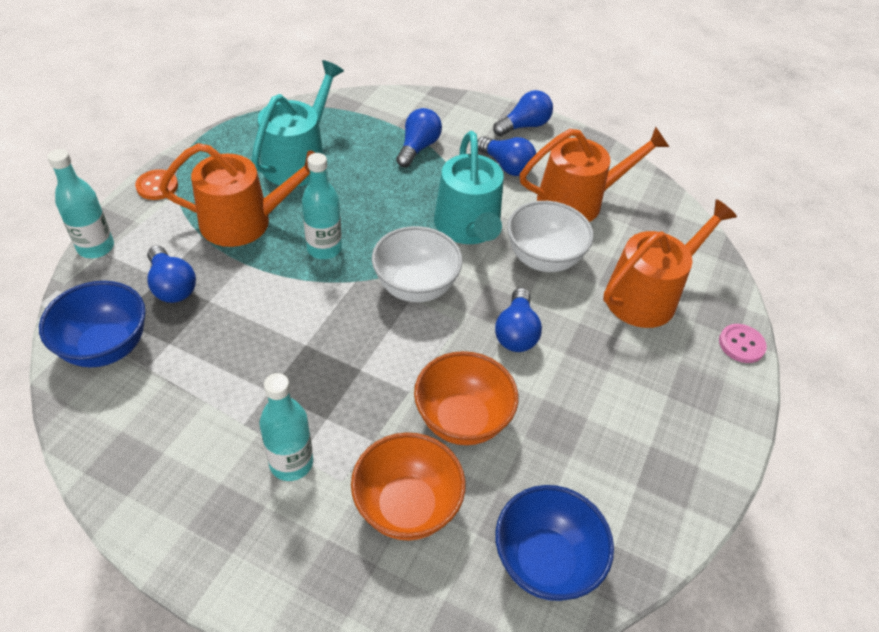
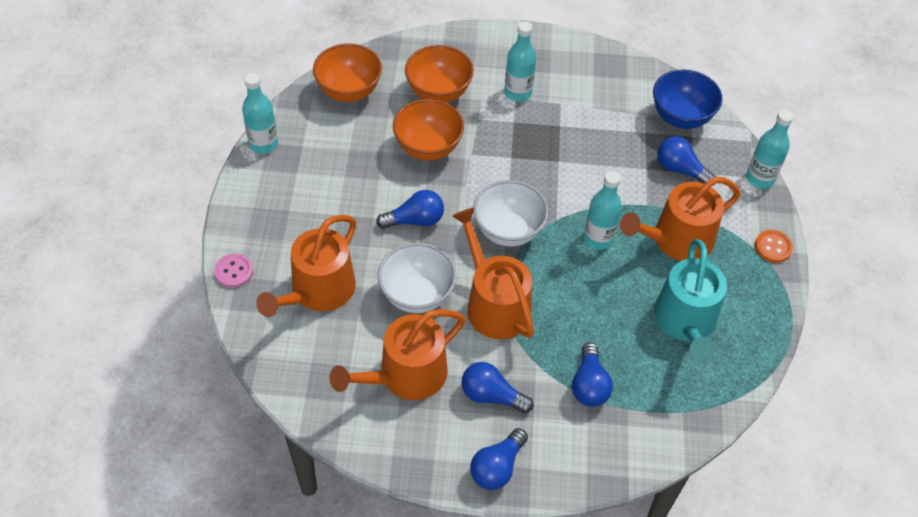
camera: 160 degrees right, 5 degrees up
turquoise watering can [434,131,504,244] -> orange watering can [452,208,534,339]
blue light bulb [495,288,542,352] -> blue light bulb turned 90 degrees clockwise [376,190,444,229]
blue bowl [495,485,614,601] -> orange bowl [313,43,382,102]
none -> turquoise bottle [242,73,278,154]

